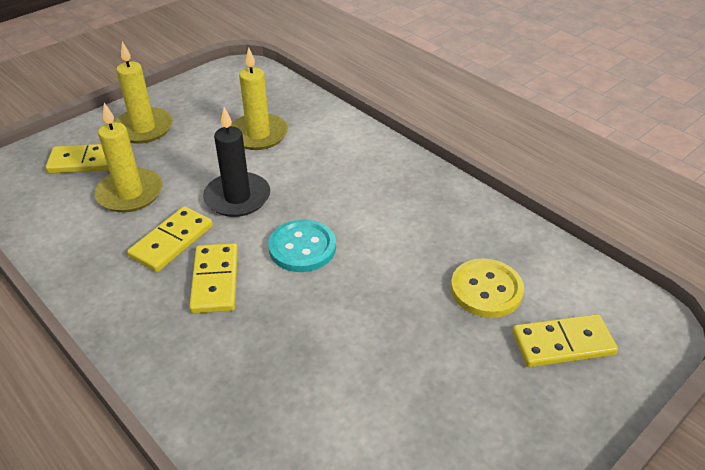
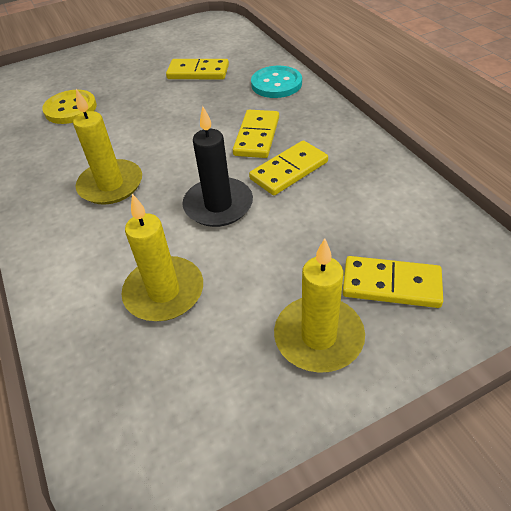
camera: 160 degrees left, 5 degrees up
yellow candle [94,103,163,212] -> yellow candle moved to [73,89,142,205]
turquoise button [268,219,336,272] -> turquoise button moved to [251,66,302,98]
yellow domino [512,314,618,367] -> yellow domino moved to [166,59,229,79]

